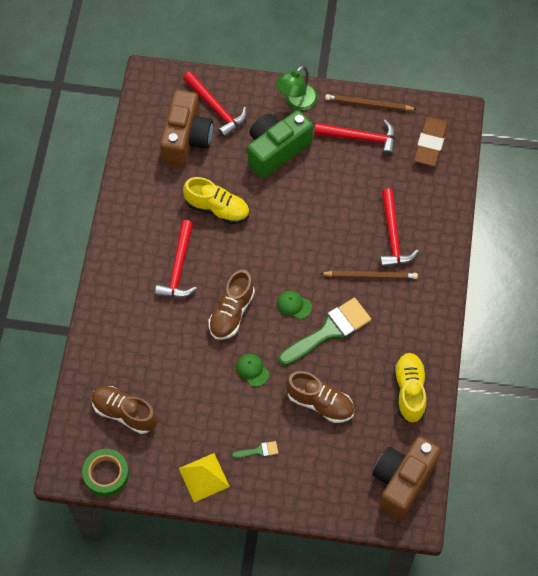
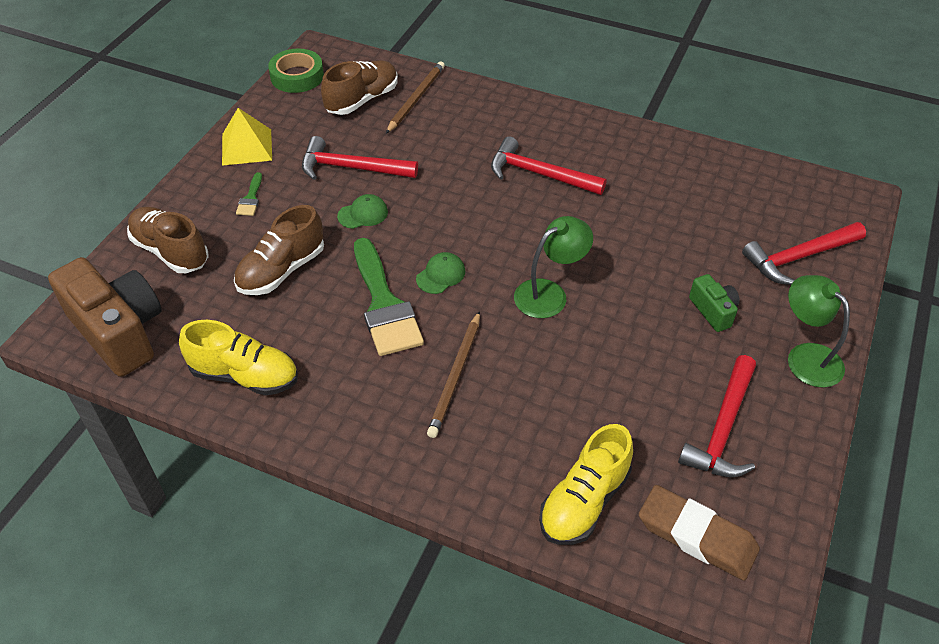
camera: 105 degrees right, 15 degrees down
brown camera [160,90,213,167] -> none
yellow shoe [183,177,249,224] -> yellow shoe moved to [539,424,633,545]
brown shoe [208,270,255,340] -> brown shoe moved to [127,206,209,273]
green camera [247,110,313,178] -> green camera [689,274,740,332], size x0.48
brown pencil [325,94,417,111] -> brown pencil moved to [386,61,445,134]
red hammer [380,188,419,267] -> red hammer moved to [302,136,418,180]
none -> green lamp [514,216,593,318]

